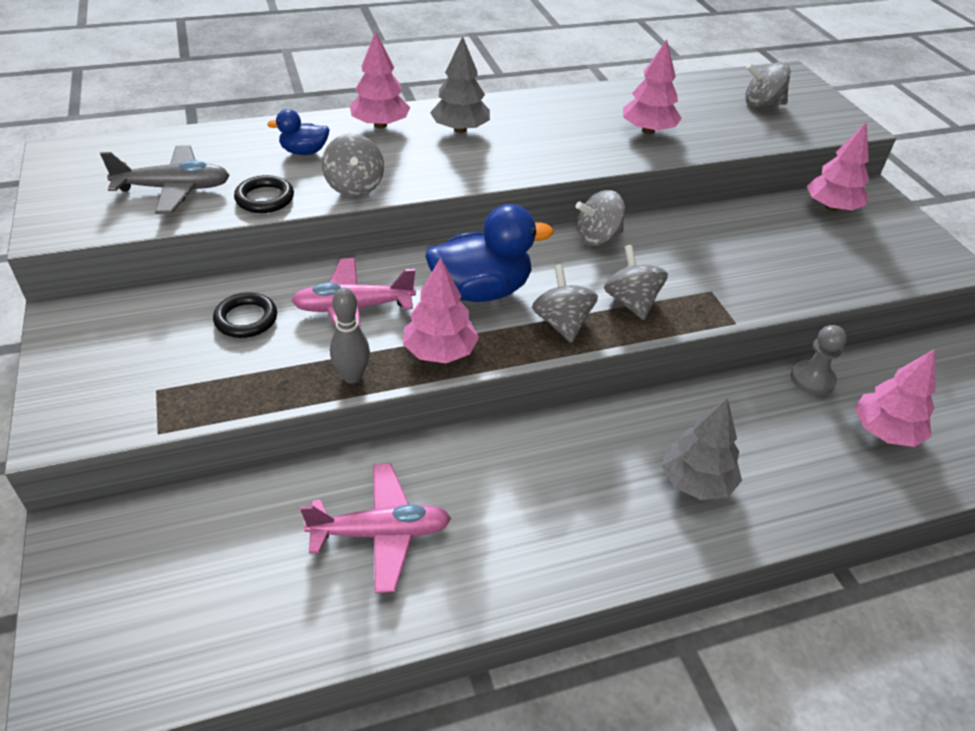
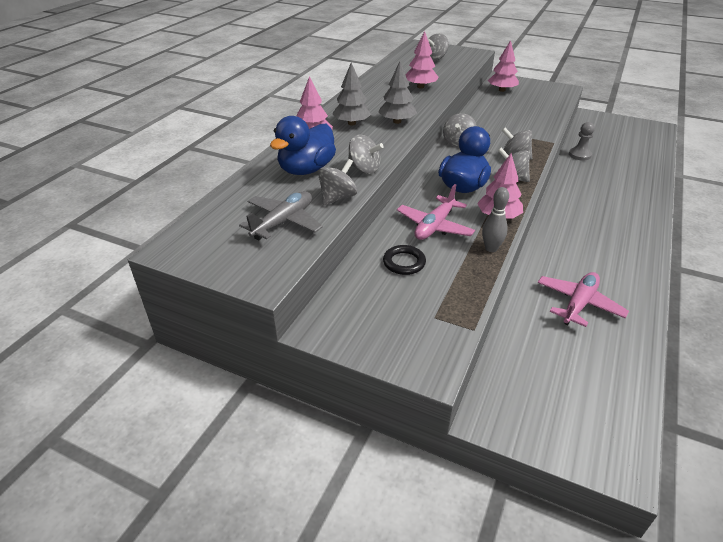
camera: 45 degrees left, 5 degrees down
black ring [234,175,294,213] -> grey spinning top [318,159,357,205]
blue duck [267,109,330,155] -> blue duck [270,116,336,175], size x1.93
grey tree [662,398,742,500] -> grey tree moved to [379,61,417,124]
pink tree [855,349,936,447] -> none

